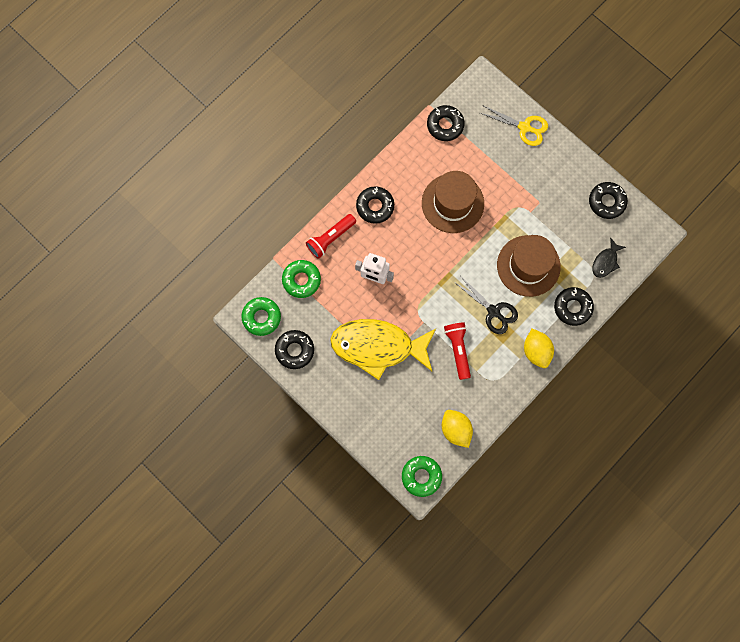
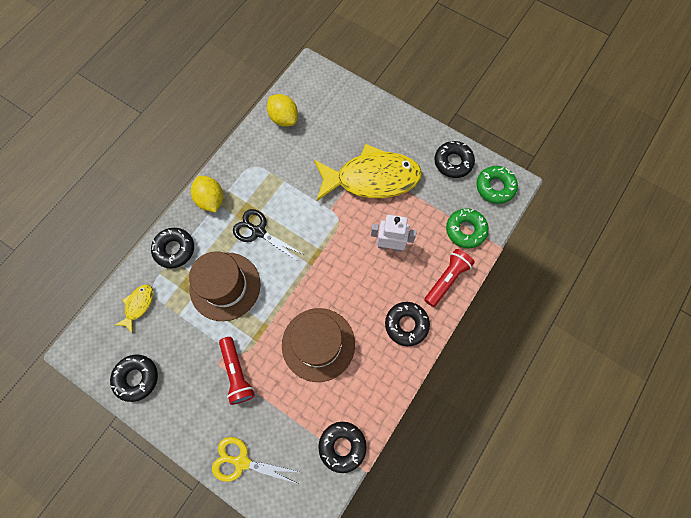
camera: 170 degrees right, 5 degrees down
green donut [402,456,442,497] -> none
red flashlight [444,322,471,380] -> red flashlight moved to [219,337,255,405]
black fish [592,237,626,278] -> yellow fish [115,284,153,334]

